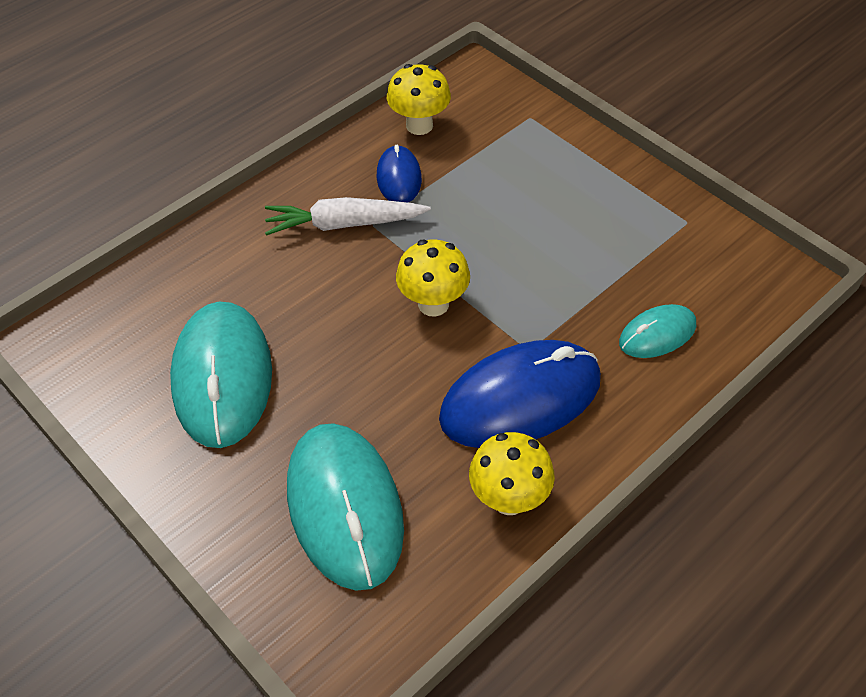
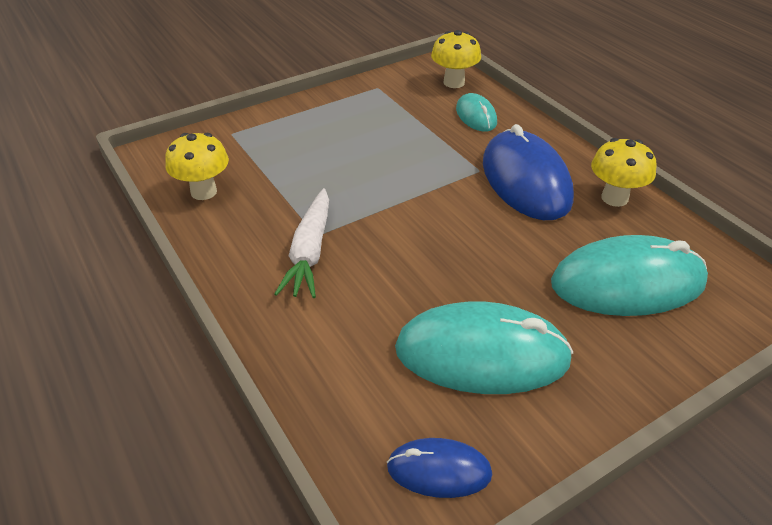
camera: 80 degrees left, 10 degrees down
blue mouse [377,144,422,203] -> blue mouse moved to [387,438,492,498]
yellow mushroom [396,239,470,317] -> yellow mushroom moved to [431,30,481,88]

